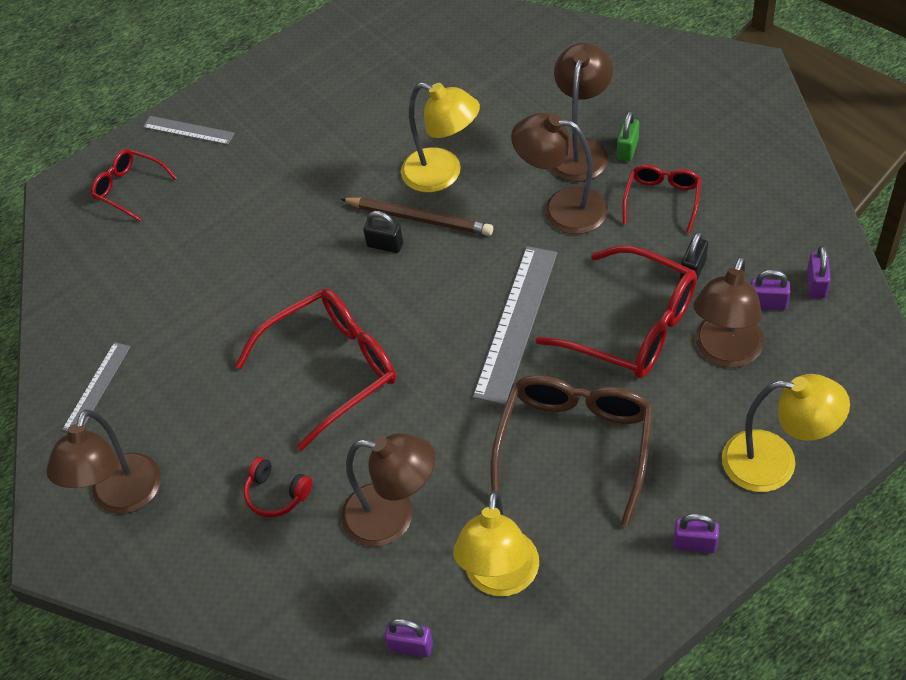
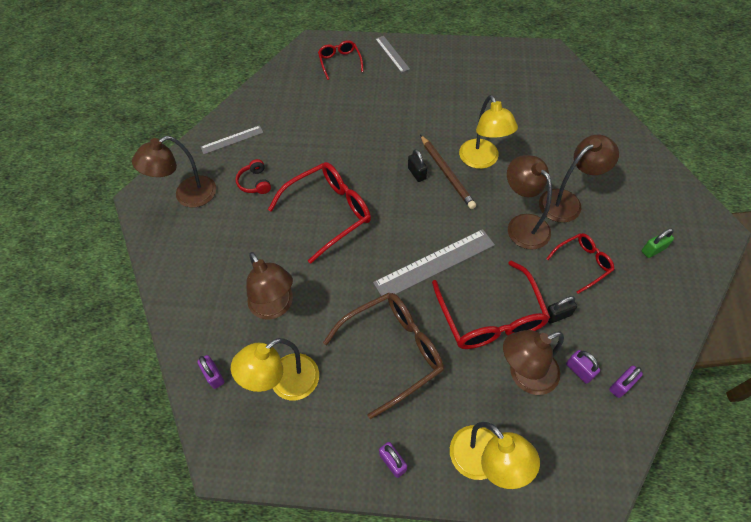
camera: 40 degrees right, 5 degrees up
red glasses [235,288,396,451] -> red glasses turned 45 degrees counterclockwise [268,162,371,264]
red headphones [244,457,312,517] -> red headphones moved to [236,159,271,194]
green padlock [617,111,639,162] -> green padlock moved to [642,228,674,258]

